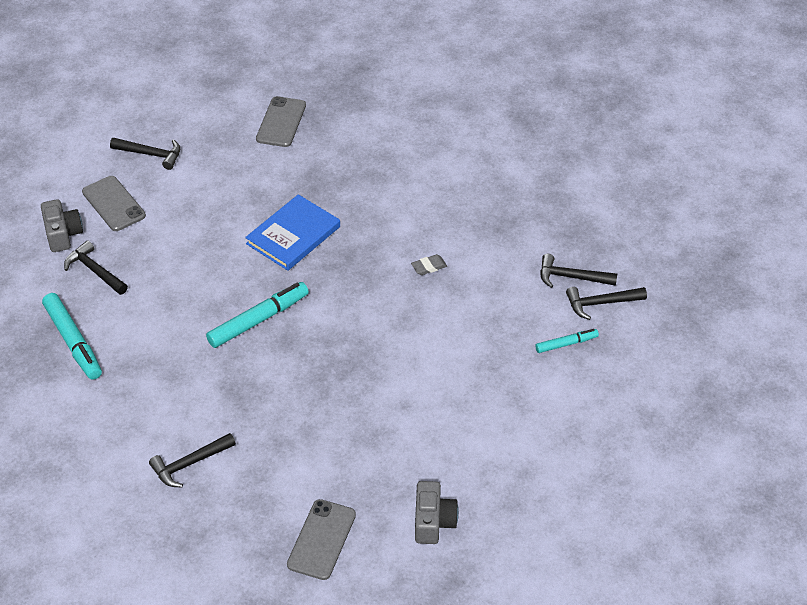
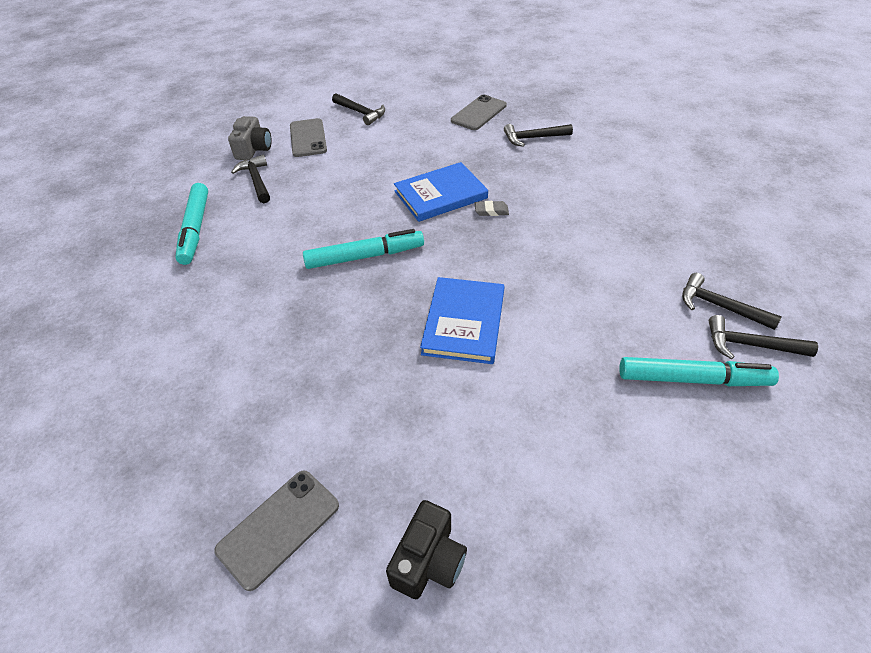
camera: 25 degrees right, 0 degrees up
black hammer [149,433,236,487] -> black hammer moved to [504,124,573,147]
grey eraser [411,254,447,275] -> grey eraser moved to [475,201,509,216]
grey camera [415,481,459,544] -> black camera [386,500,467,599]
turquoise marker [536,329,599,353] -> turquoise marker [619,357,779,386], size x1.77
none -> blue book [420,277,505,364]

